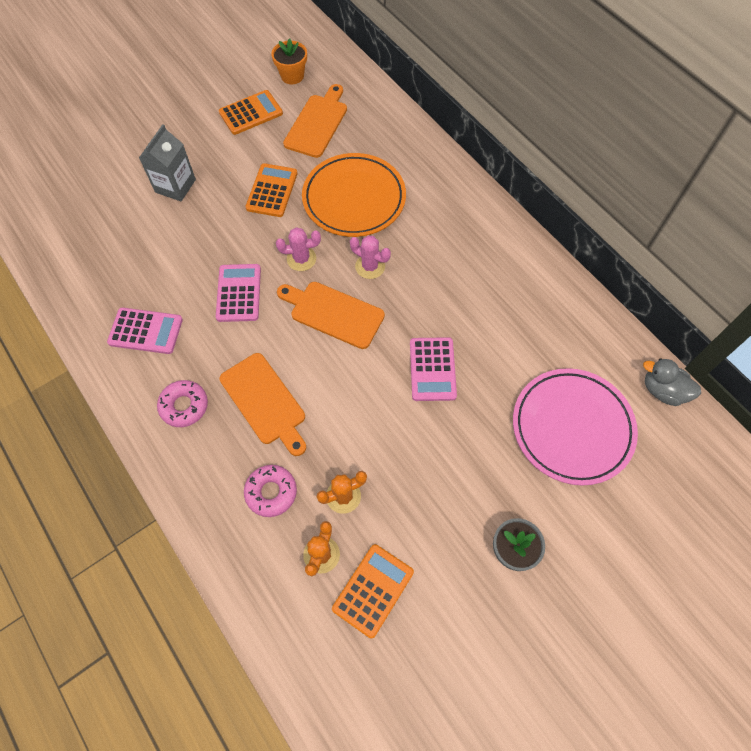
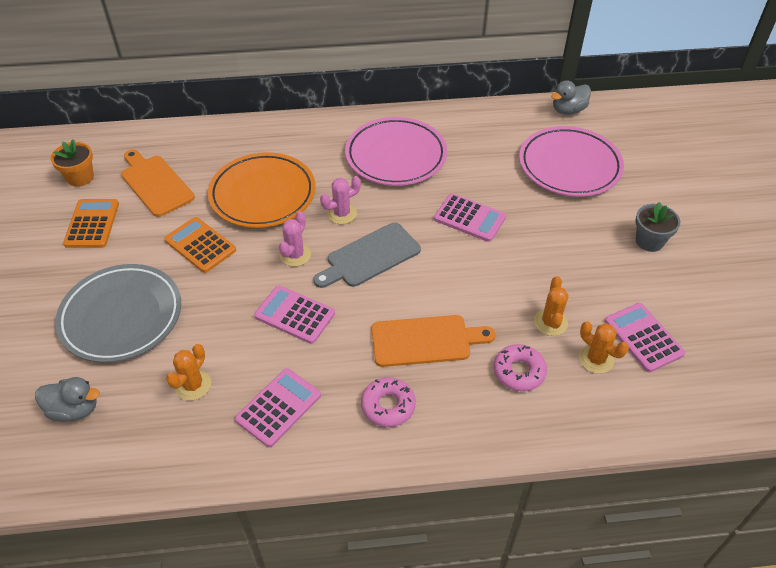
camera: 60 degrees left, 15 degrees down
grey carton [139,125,196,201] -> grey plate [55,264,181,363]
orange cutting board [277,282,385,349] -> grey cutting board [313,223,421,288]
orange calculator [332,544,414,639] -> pink calculator [605,303,685,372]
none -> grey duck [35,377,100,422]
none -> orange cactus [166,344,211,400]
none -> pink plate [345,117,447,186]

